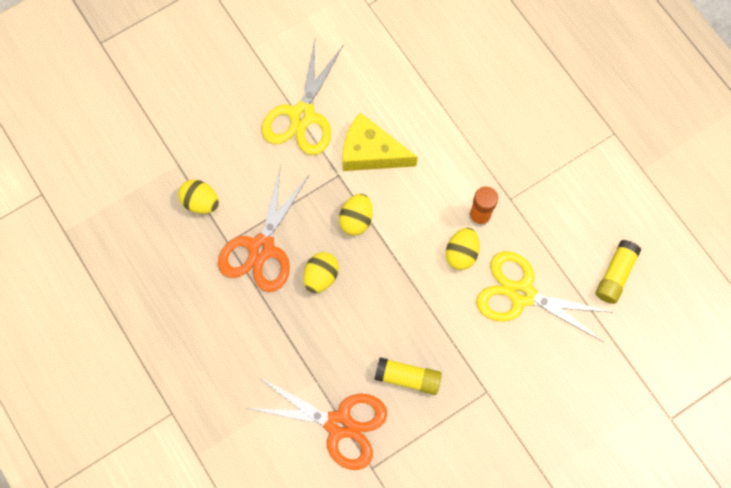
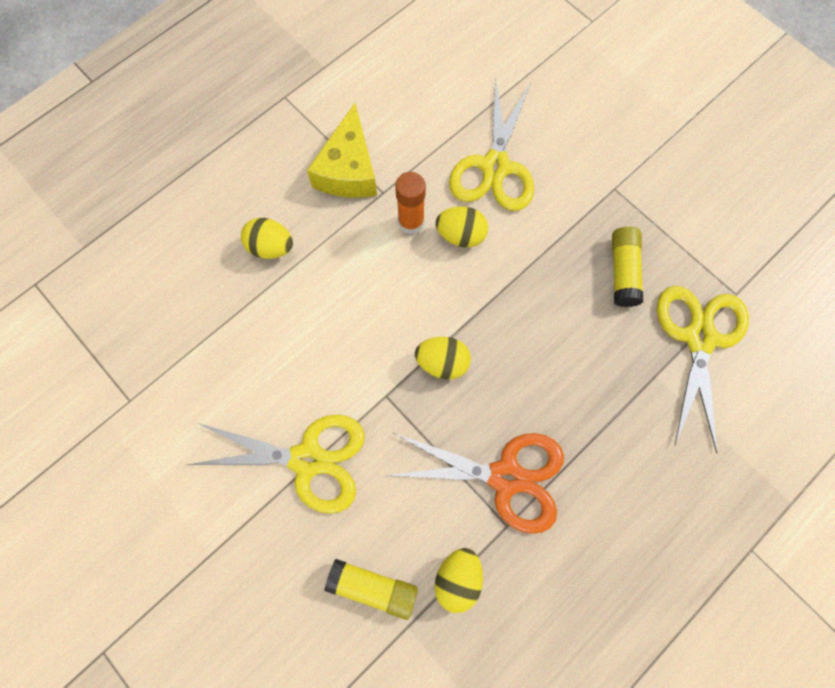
camera: 100 degrees left, 0 degrees up
orange scissors [247,376,387,470] -> yellow scissors [657,286,749,453]
yellow egg [303,252,339,293] -> yellow egg moved to [241,218,293,259]
yellow cheese [343,113,418,171] -> yellow cheese moved to [307,103,377,198]
yellow glue stick [596,240,641,304] -> yellow glue stick moved to [324,559,418,620]

